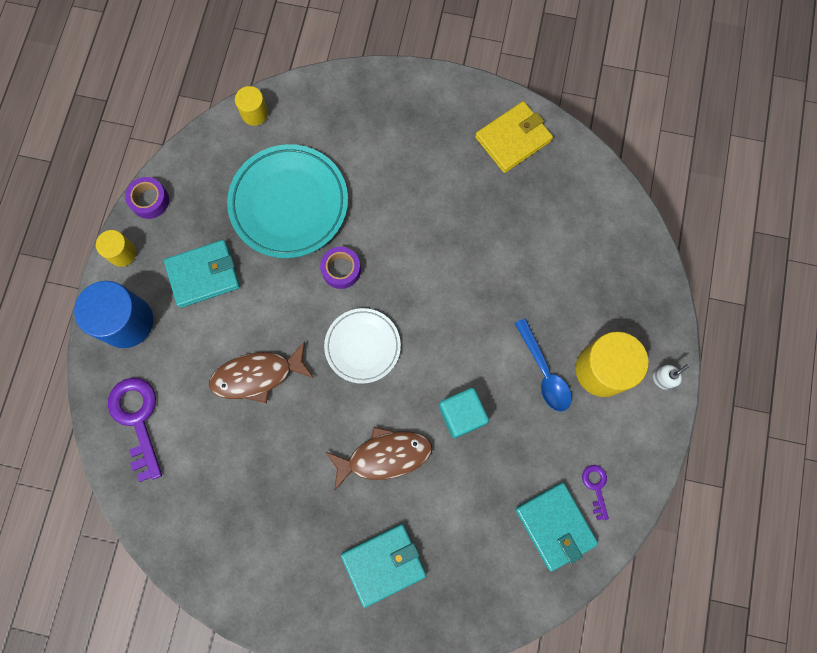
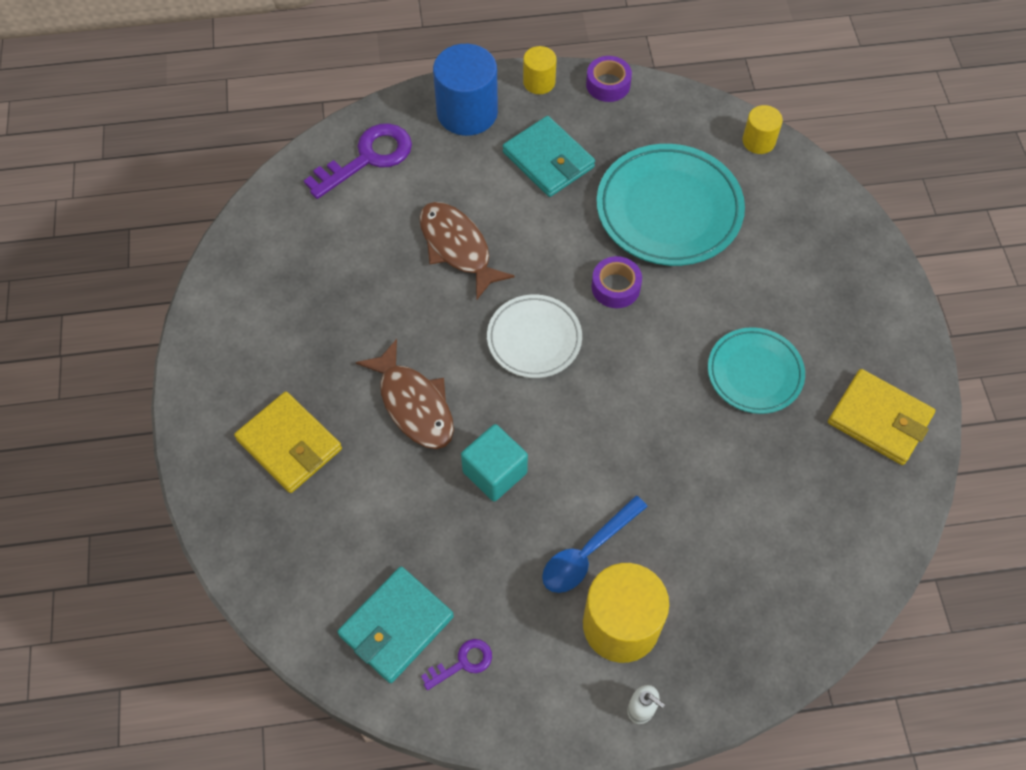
camera: 70 degrees right, 15 degrees down
turquoise wallet [341,524,426,608] -> yellow wallet [234,392,342,493]
none -> turquoise plate [708,327,805,414]

